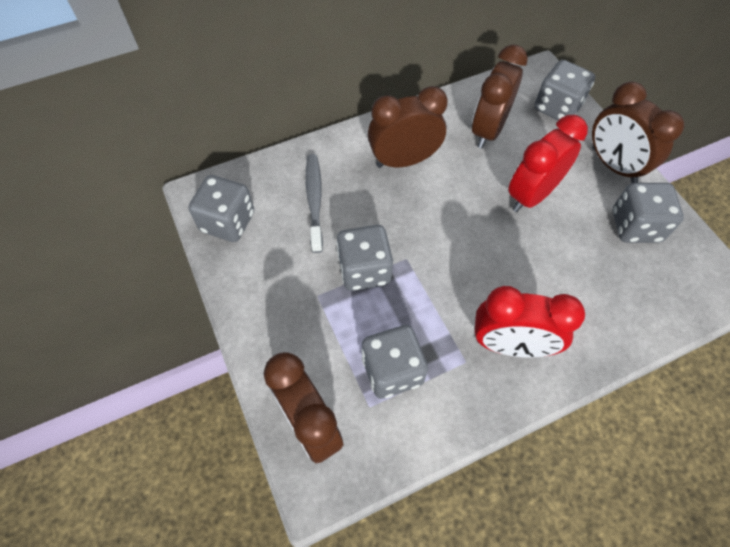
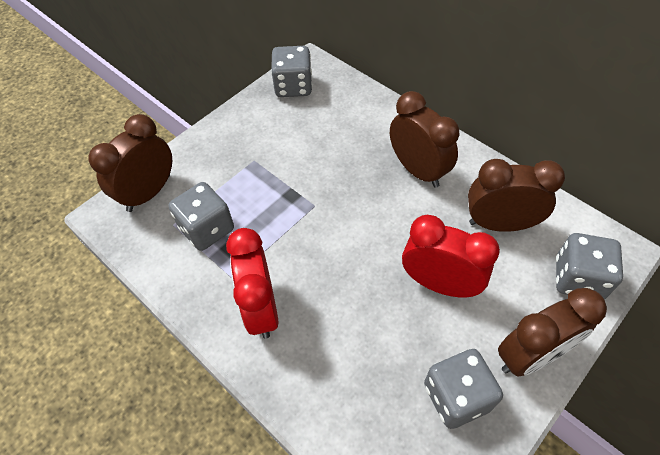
camera: 70 degrees right, 5 degrees down
grey toothbrush [306,154,323,253] -> none
grey dice [337,225,393,291] -> none
brown clock [592,81,684,183] -> brown clock turned 150 degrees counterclockwise [498,288,607,377]

